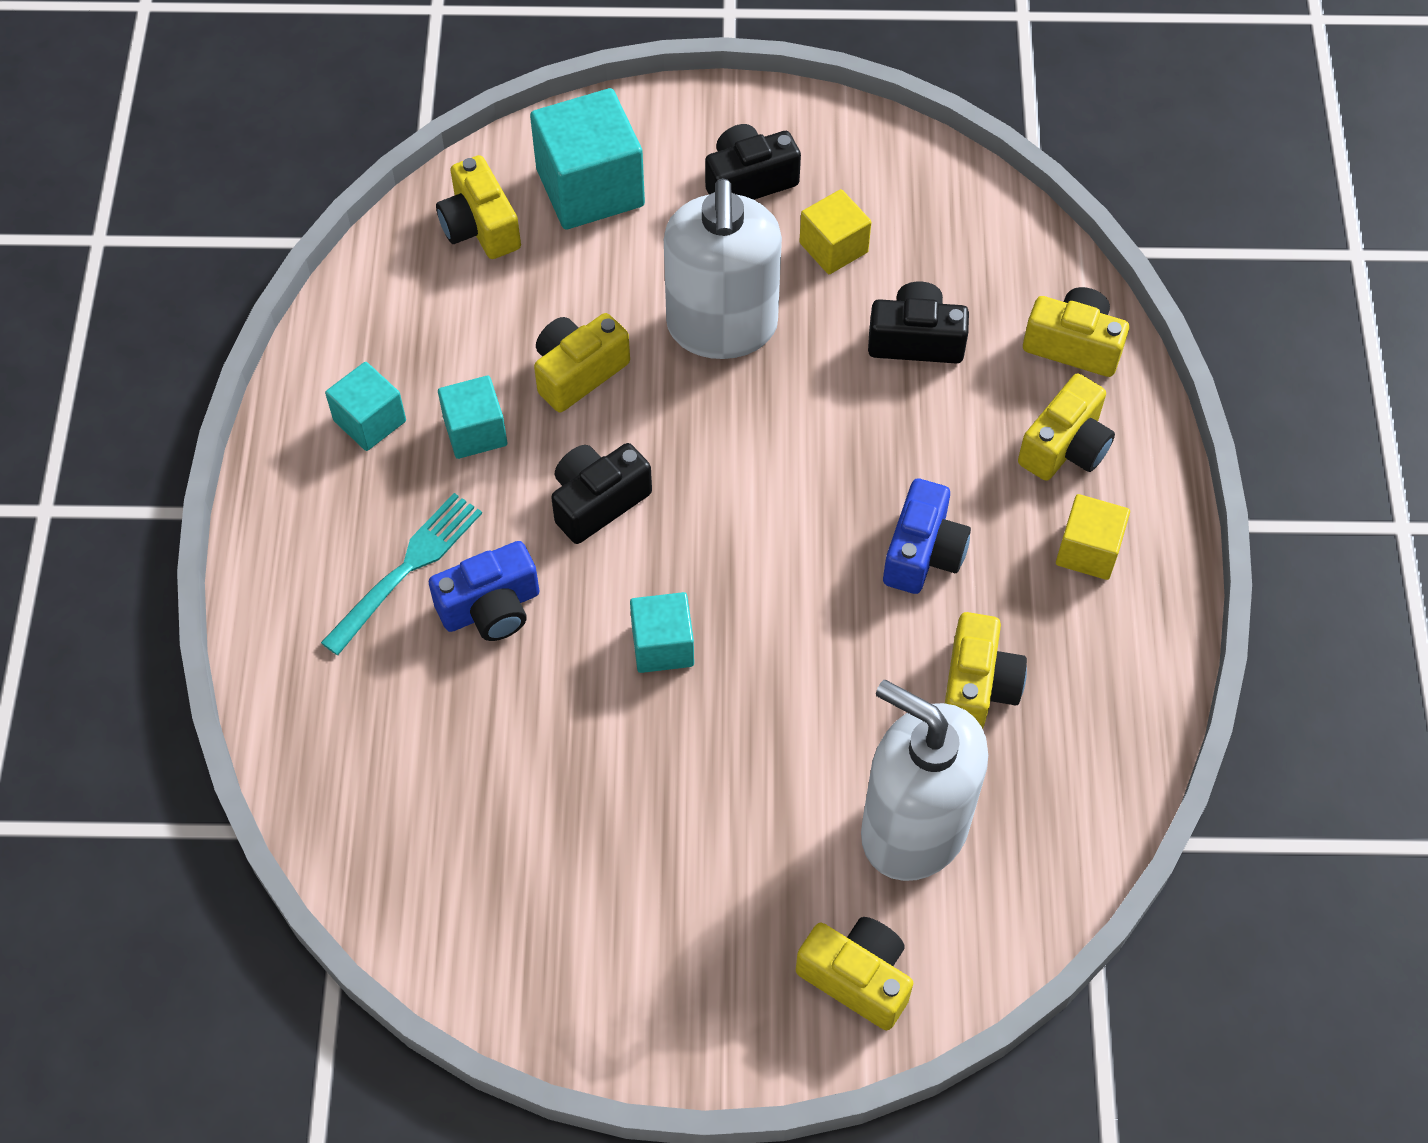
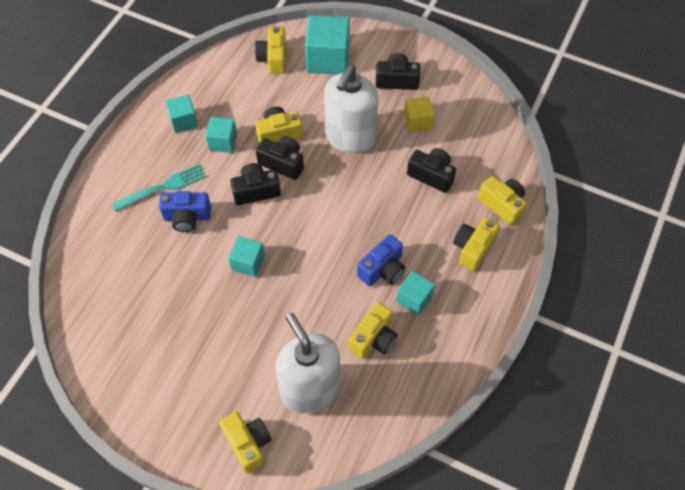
camera: 25 degrees right, 0 degrees up
yellow camera [1018,374,1115,481] -> yellow camera turned 150 degrees clockwise [453,217,500,271]
yellow cube [1056,494,1130,580] -> none
none -> black camera [256,136,304,180]
none -> turquoise cube [396,271,435,315]

